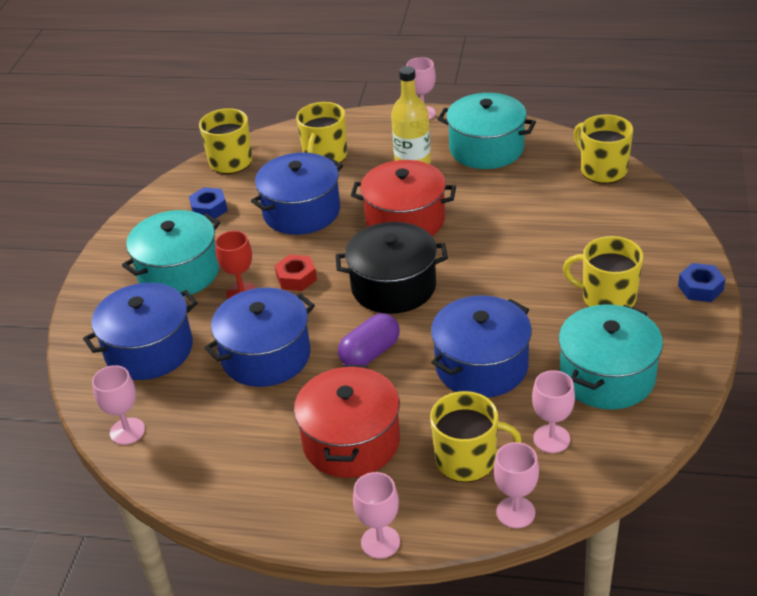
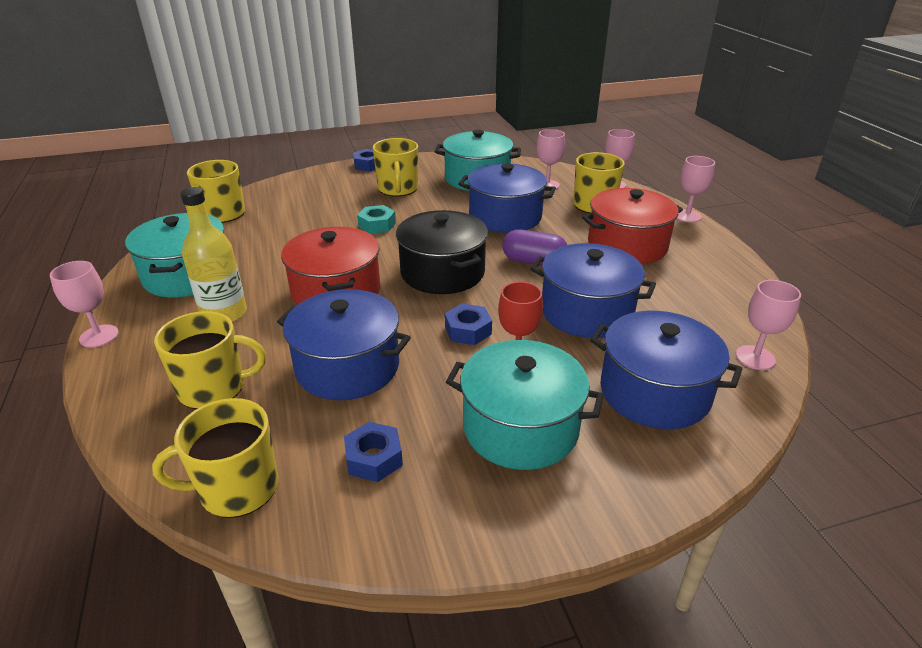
camera: 120 degrees left, 5 degrees down
red nut [274,254,317,291] -> blue nut [445,304,492,345]
none -> turquoise nut [357,205,396,234]

